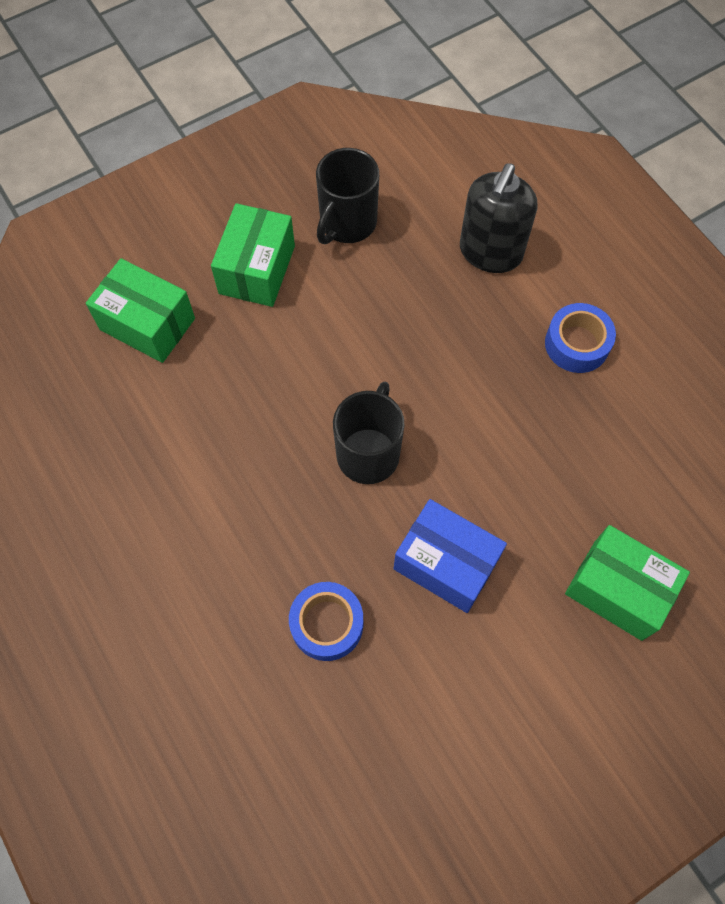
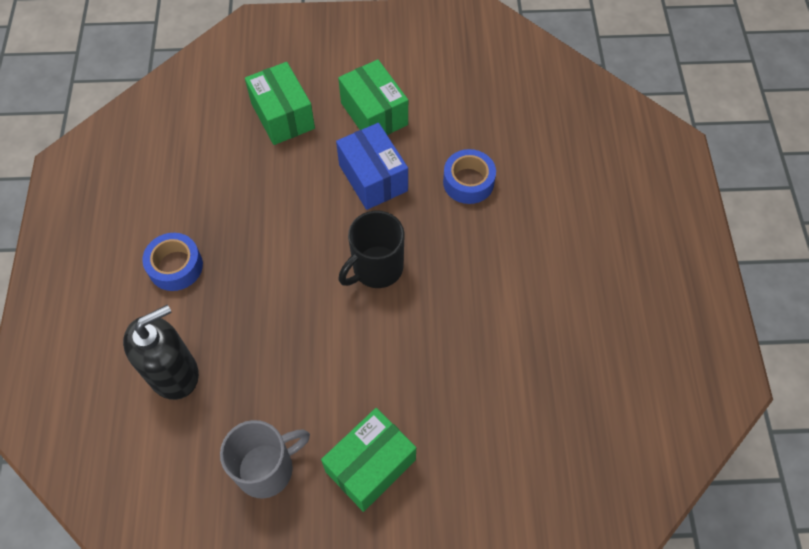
camera: 150 degrees left, 5 degrees down
green box [86,258,195,363] -> green box moved to [338,59,408,135]
black mug [316,148,379,244] -> grey mug [220,420,310,499]

